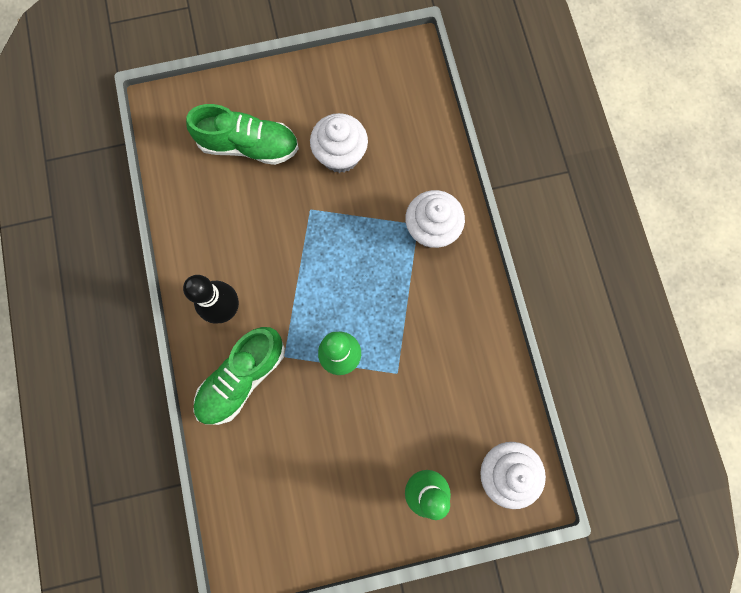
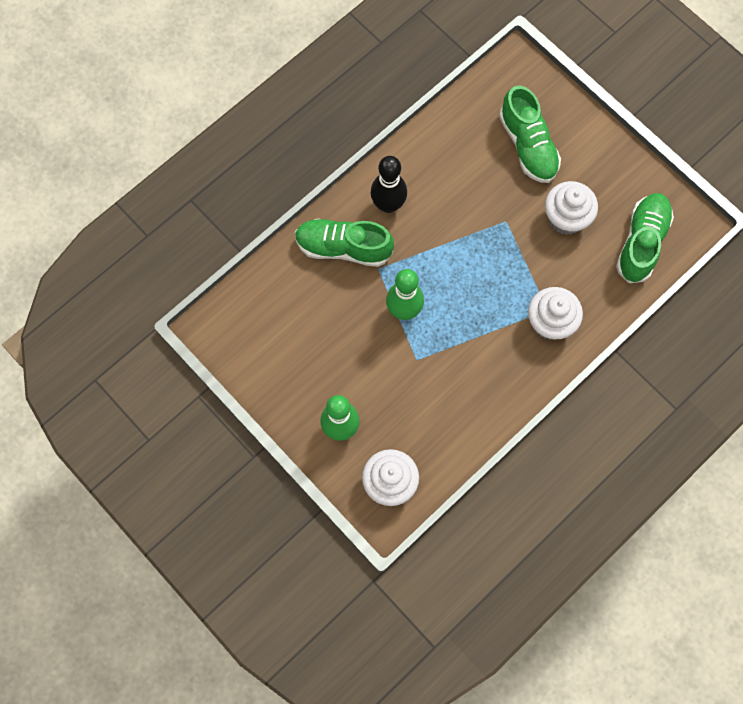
camera: 60 degrees right, 5 degrees down
none -> green shoe [616,193,674,283]

